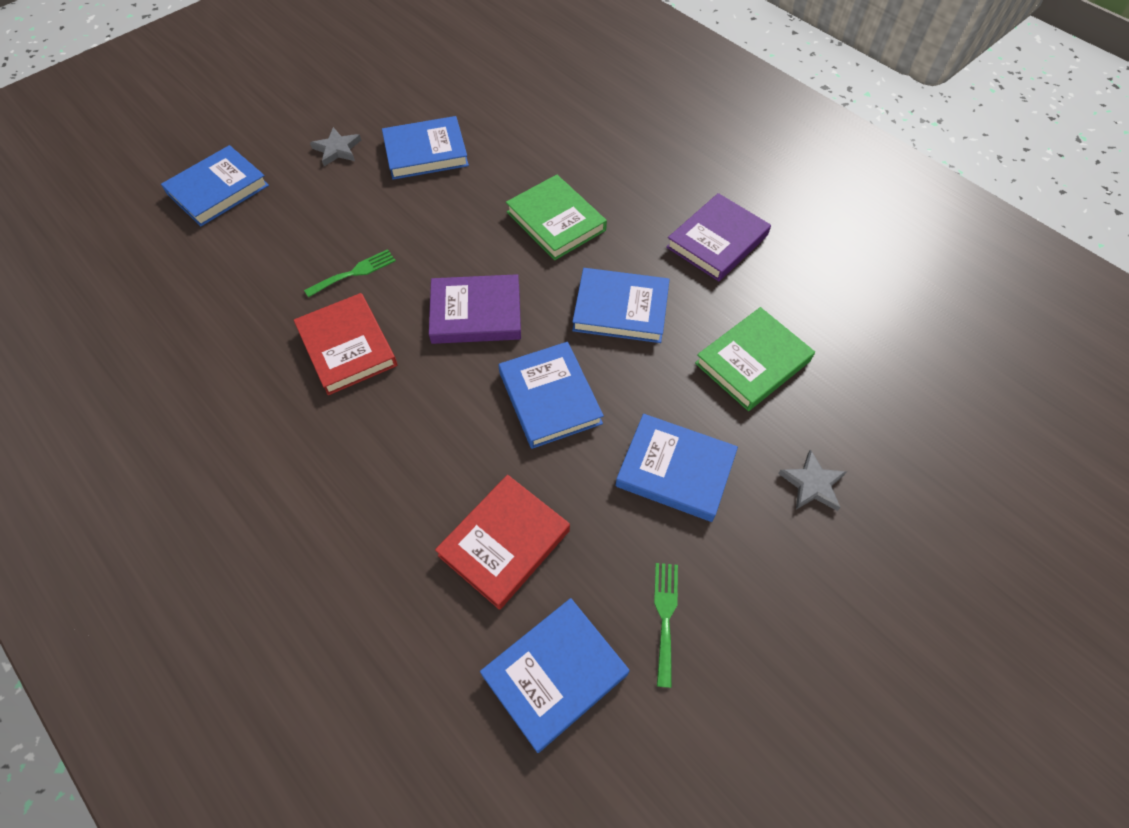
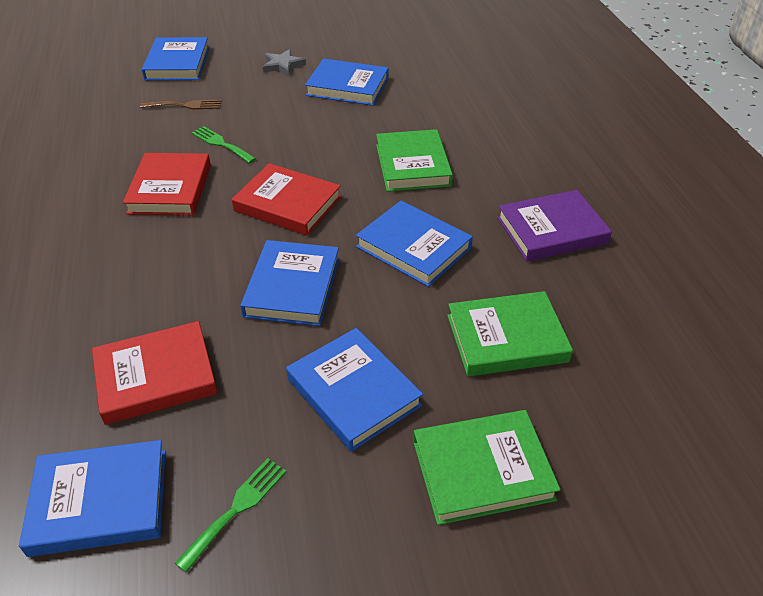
camera: 30 degrees right, 15 degrees down
blue book [161,145,269,226] -> blue book turned 75 degrees counterclockwise [142,37,209,80]
green fork [304,249,396,298] -> green fork turned 135 degrees counterclockwise [191,126,256,163]
purple book [429,274,521,344] -> red book [232,163,341,235]
grey star [778,449,846,511] -> green book [413,410,561,525]
none -> brown fork [140,100,222,109]

